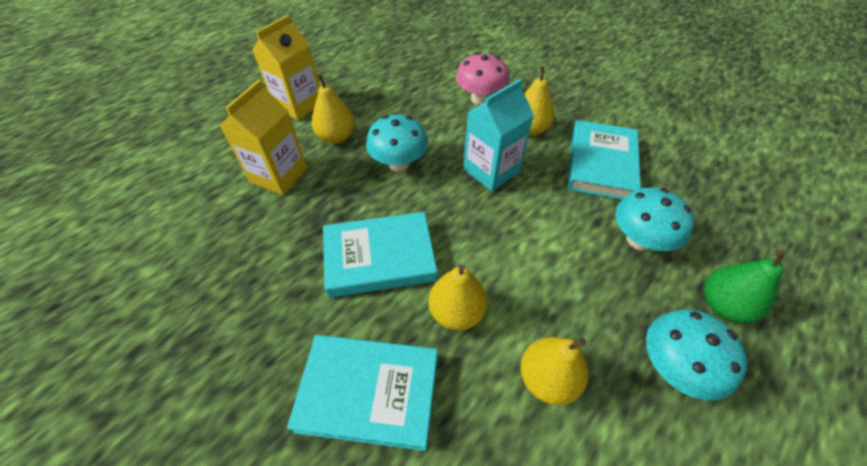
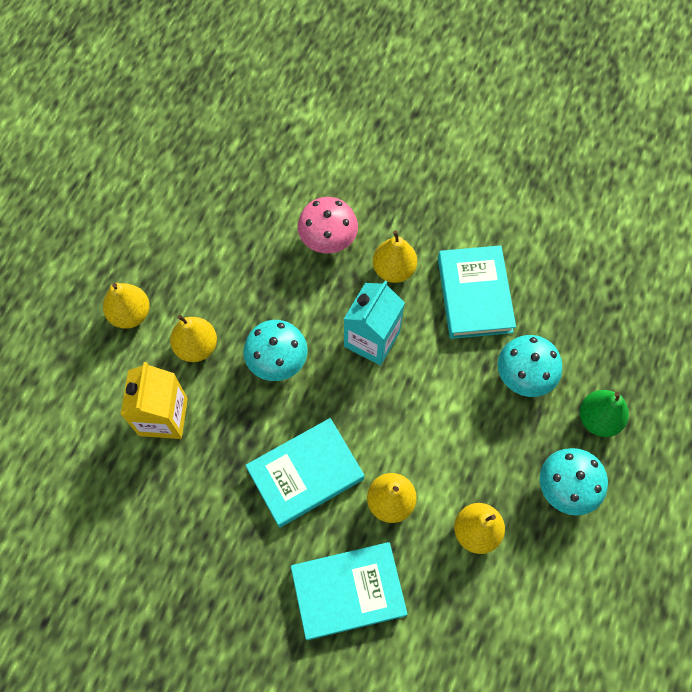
camera: 20 degrees left, 15 degrees up
yellow carton [252,14,320,120] -> yellow pear [103,283,150,329]

